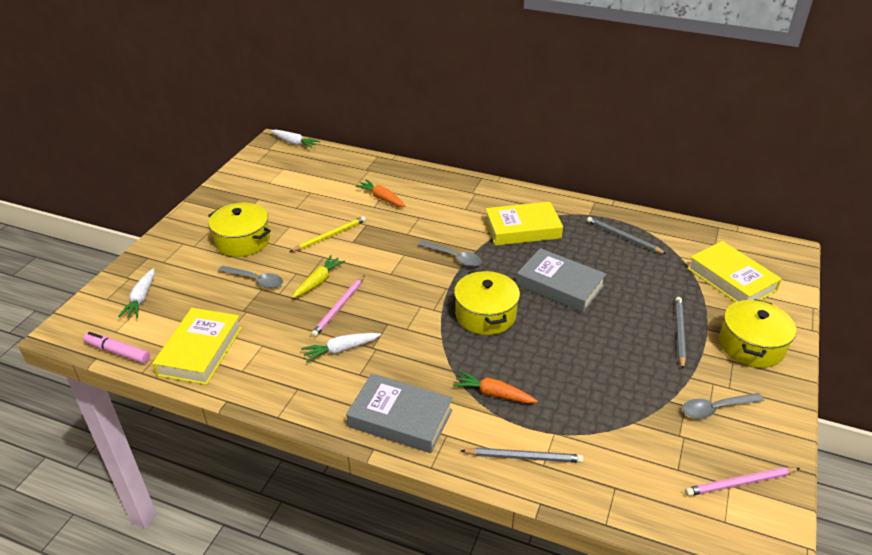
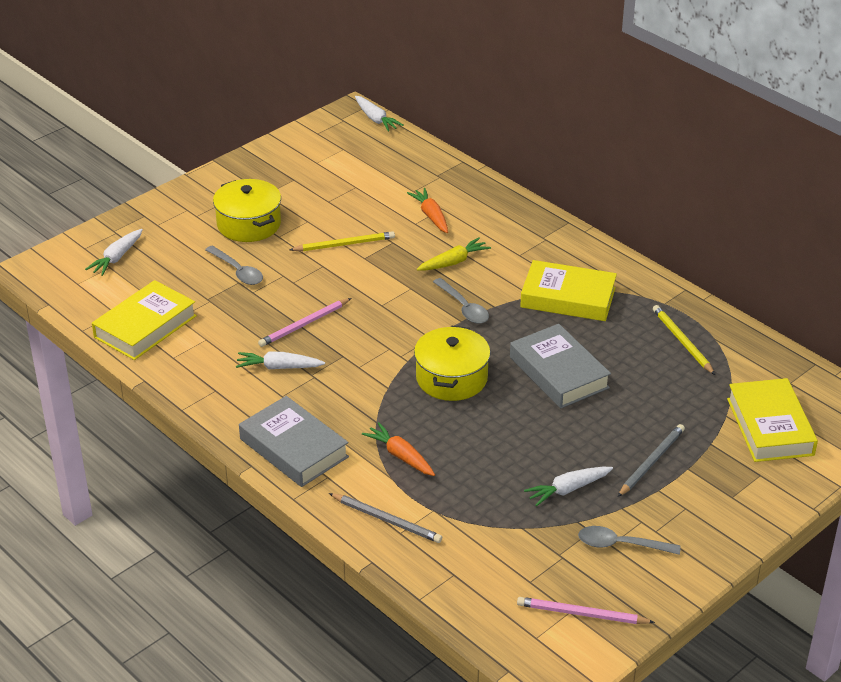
camera: 25 degrees right, 0 degrees up
pink marker [83,332,150,363] -> none
yellow carrot [292,255,345,298] -> yellow carrot moved to [417,238,491,271]
grey pencil [587,217,666,254] -> yellow pencil [653,305,715,375]
yellow pot [719,299,796,368] -> none
none -> white carrot [524,467,613,507]

